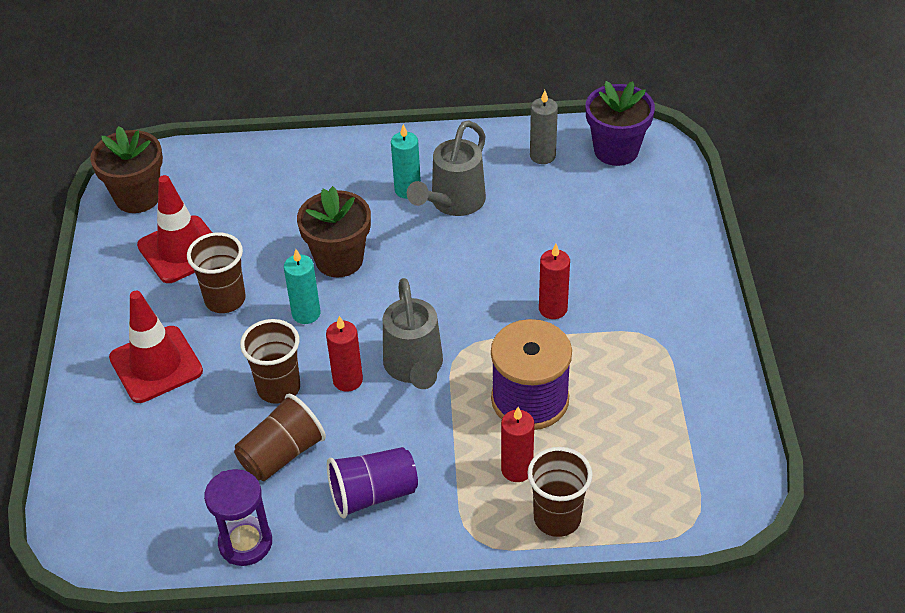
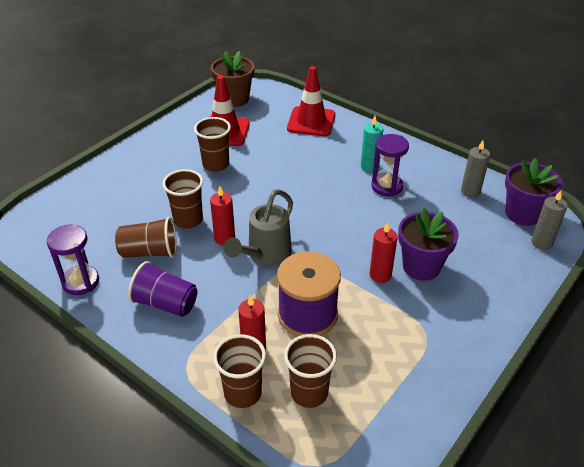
camera: 40 degrees right, 5 degrees down
red traffic cone [109,291,203,403] -> red traffic cone moved to [287,66,335,136]
turquoise candle [284,249,320,324] -> none
brown flower pot [297,186,371,277] -> none
grey watering can [407,121,486,216] -> purple hourglass [371,134,409,197]
none -> brown cup [284,334,337,408]
none -> purple flower pot [398,208,459,281]
none -> grey candle [531,190,568,250]

